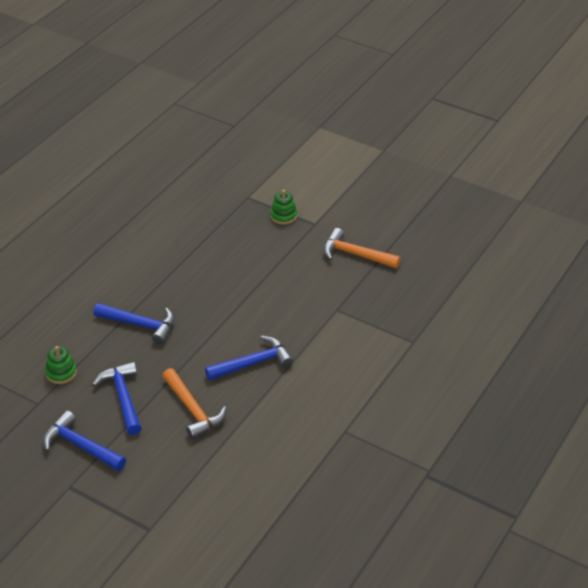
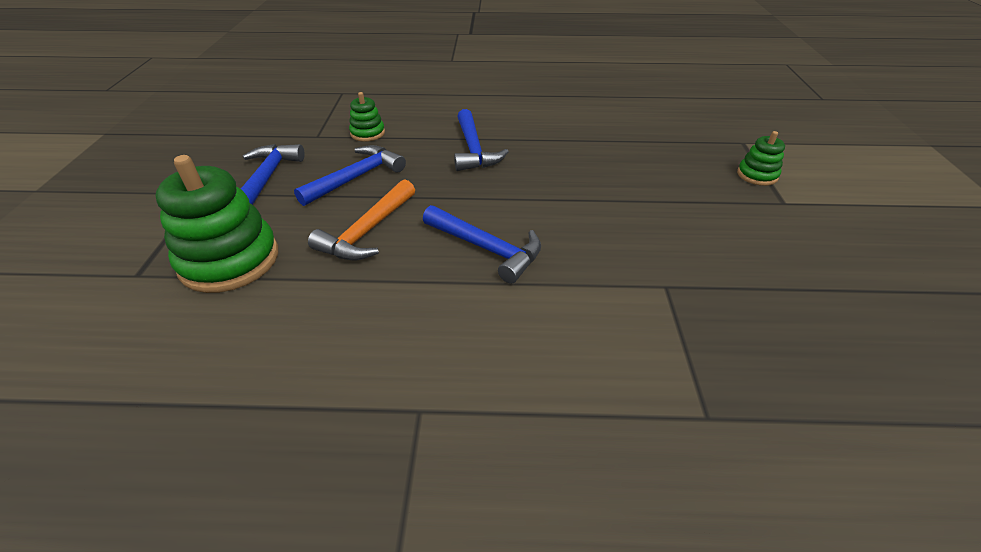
camera: 60 degrees right, 0 degrees up
orange hammer [323,228,401,268] -> none
none -> green stacking toy [156,155,278,293]

